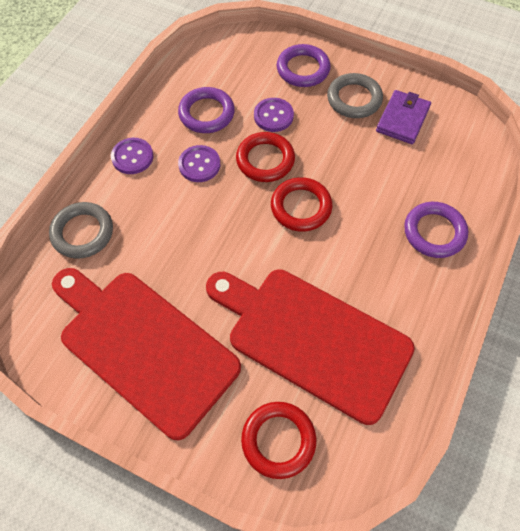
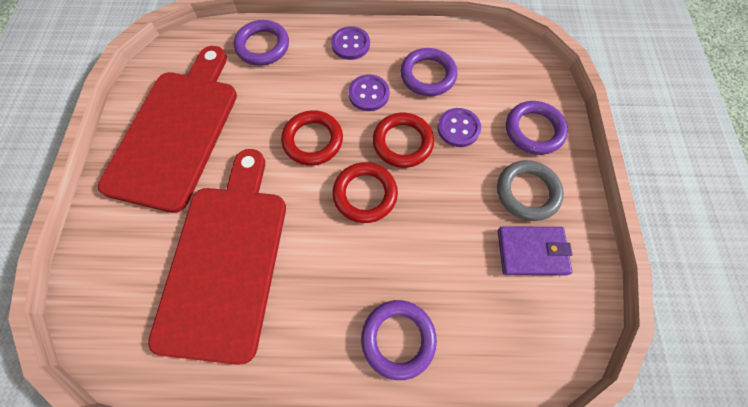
camera: 65 degrees right, 5 degrees up
grey ring [49,202,113,259] -> purple ring [234,20,289,66]
red ring [241,402,316,479] -> red ring moved to [281,110,343,165]

